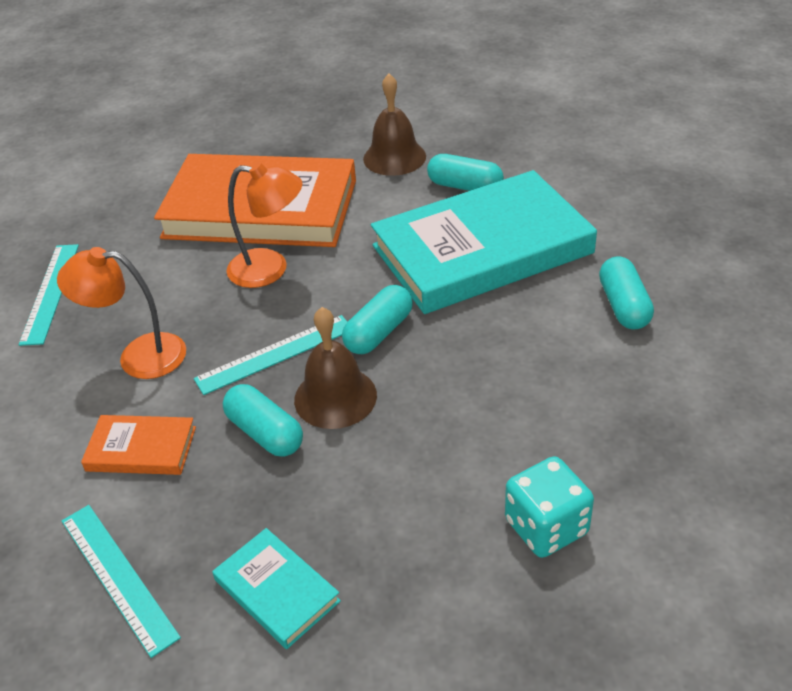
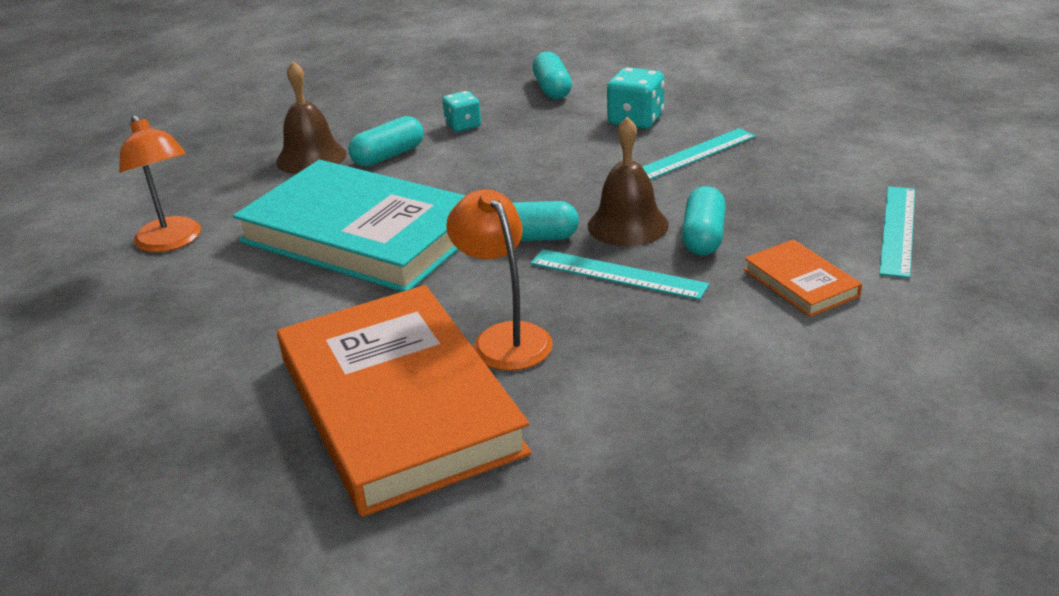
camera: 125 degrees left, 10 degrees down
turquoise ruler [19,244,79,346] -> turquoise ruler moved to [642,128,755,180]
orange lamp [57,247,186,379] -> orange lamp moved to [119,115,201,252]
turquoise book [212,528,341,649] -> none
brown bell [363,74,426,176] -> brown bell moved to [276,61,346,174]
turquoise capsule [427,154,504,191] -> turquoise capsule moved to [532,52,572,99]
none -> turquoise dice [442,91,481,132]

